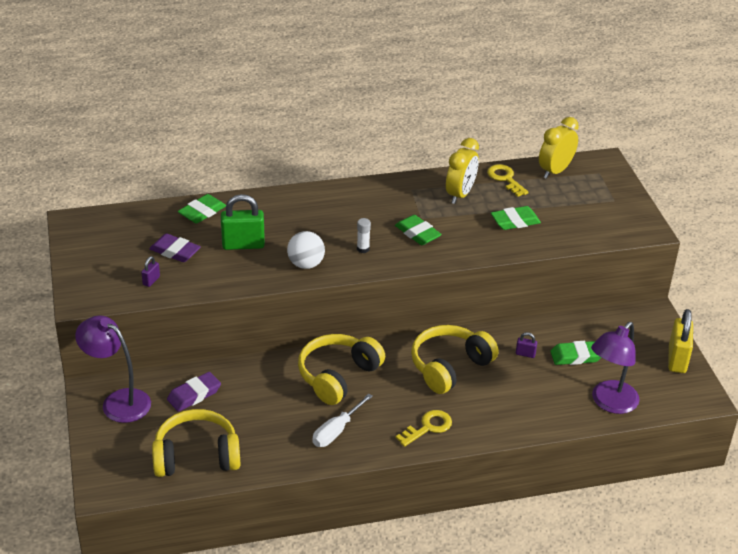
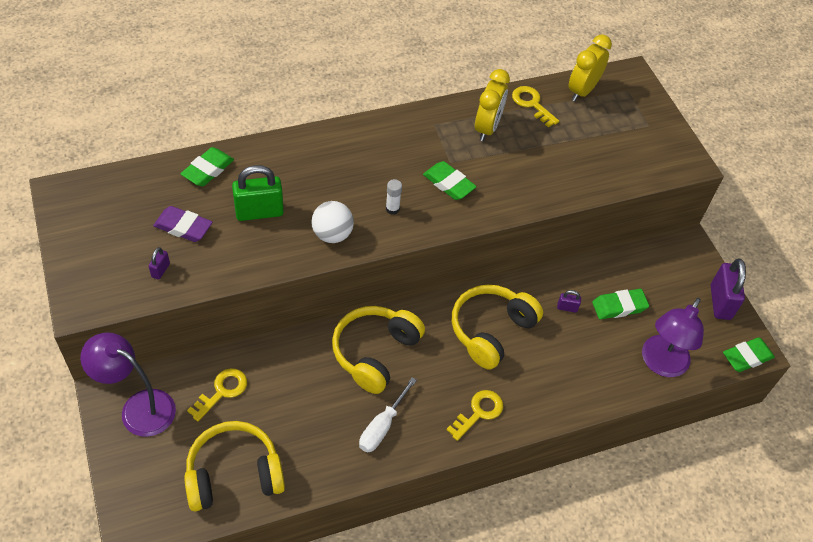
camera: 10 degrees left, 15 degrees up
purple eraser [167,372,221,412] -> yellow key [187,368,247,421]
green eraser [491,206,541,230] -> green eraser moved to [723,337,775,372]
yellow padlock [668,309,693,373] -> purple padlock [711,259,746,320]

